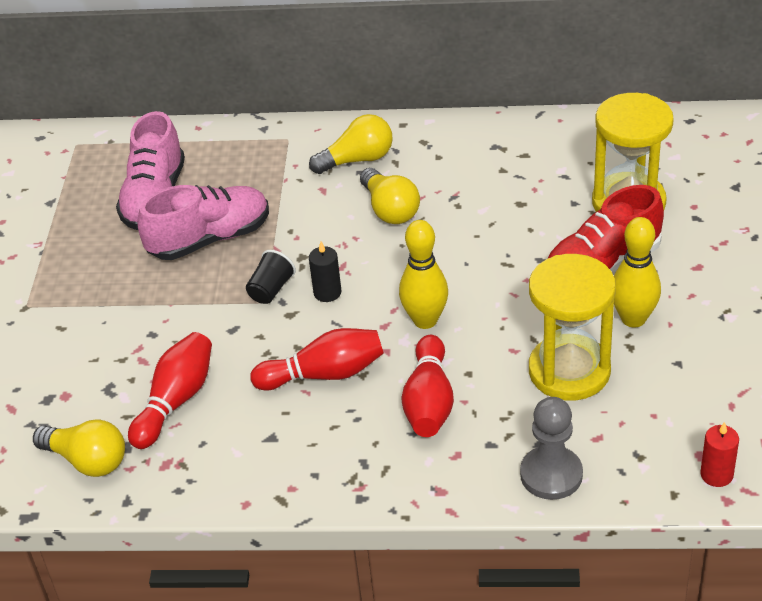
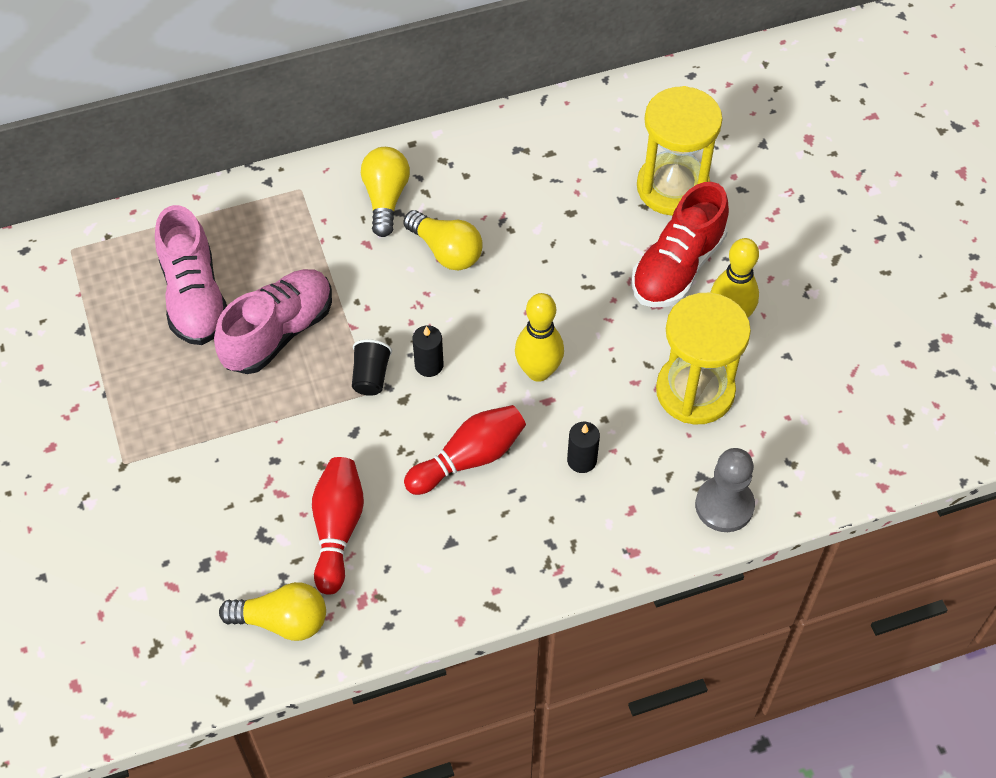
camera: 25 degrees left, 15 degrees up
yellow light bulb [309,114,393,174] -> yellow light bulb turned 45 degrees counterclockwise [361,147,410,237]
red bowling pin [401,335,454,437] -> black candle [567,422,600,473]
red candle [701,422,739,487] -> none

